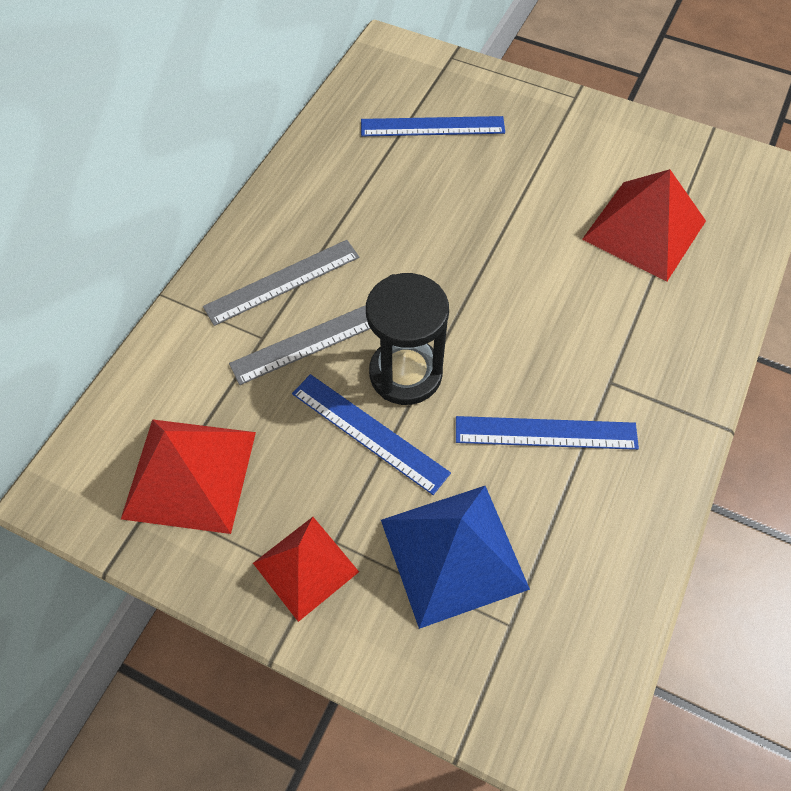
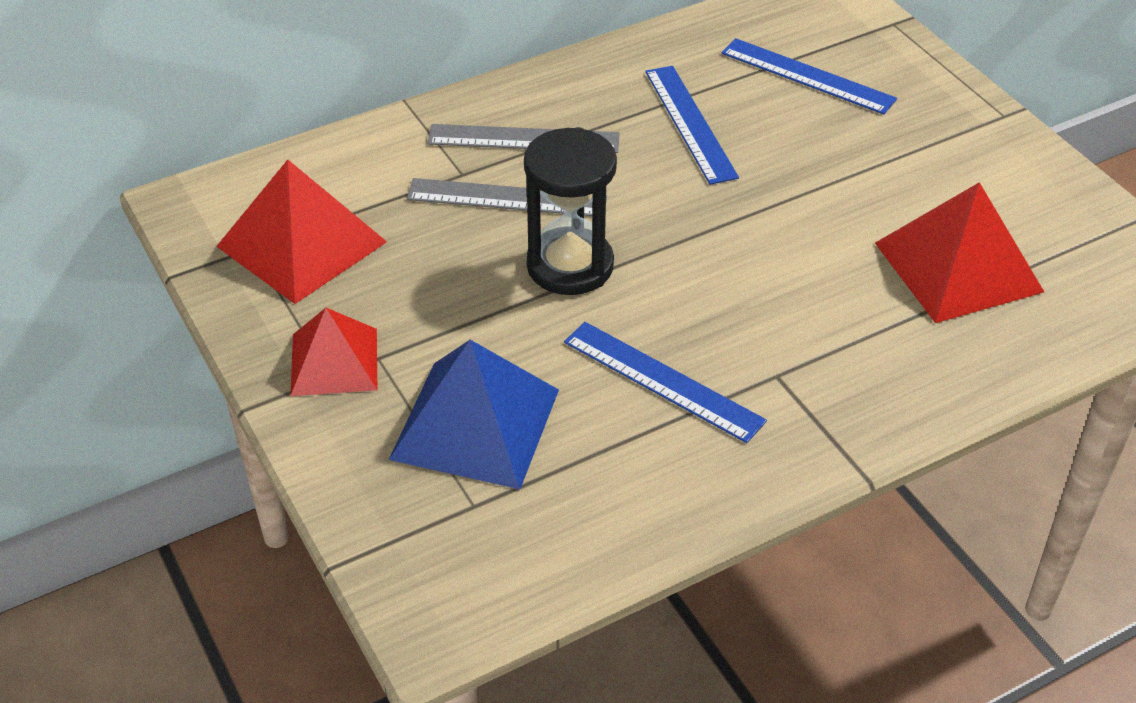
camera: 35 degrees right, 15 degrees down
blue ruler [292,374,451,495] -> blue ruler moved to [645,66,739,185]

